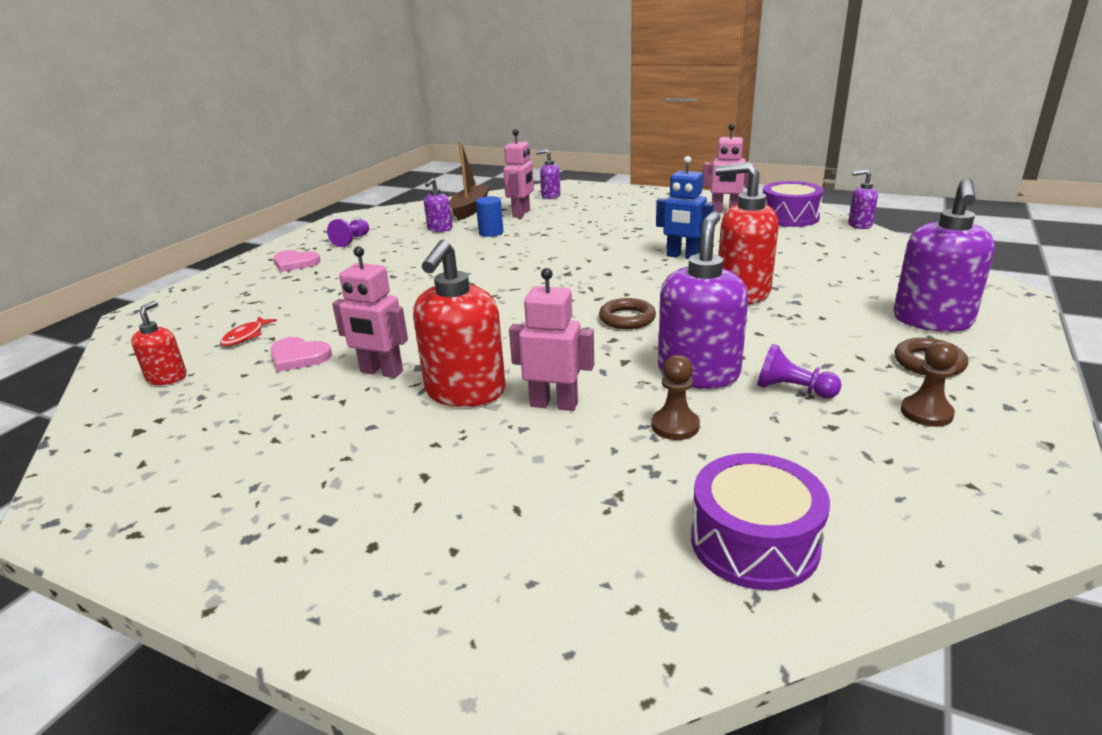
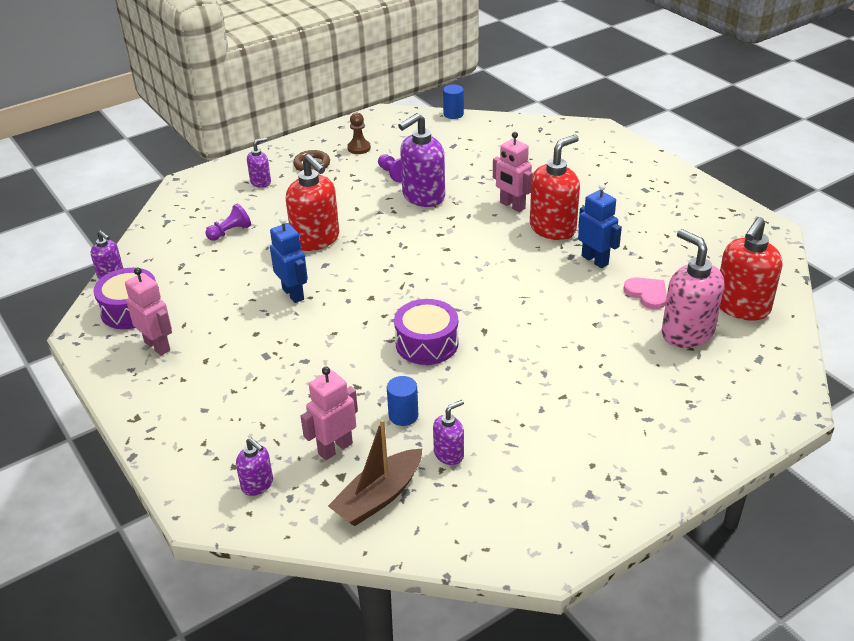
camera: 150 degrees left, 10 degrees up
red soap dispenser [131,301,187,385] -> red soap dispenser [720,217,782,321], size x1.91
red fish [220,317,277,346] -> pink soap dispenser [662,229,724,348]
pink heart [273,250,321,272] -> none
purple pawn [327,219,369,247] -> purple pawn moved to [206,204,251,241]
pink robot [332,246,408,378] -> blue robot [578,183,622,268]
brown ring [599,298,656,329] -> none
brown pawn [651,355,700,440] -> none
purple drum [691,453,830,590] -> purple drum moved to [394,299,459,365]
purple soap dispenser [893,178,995,332] -> purple soap dispenser [247,137,271,188], size x0.52
none -> blue cylinder [443,85,464,119]

